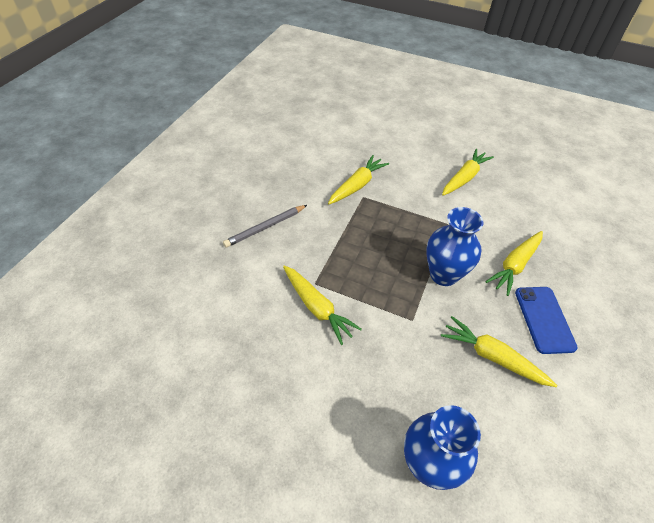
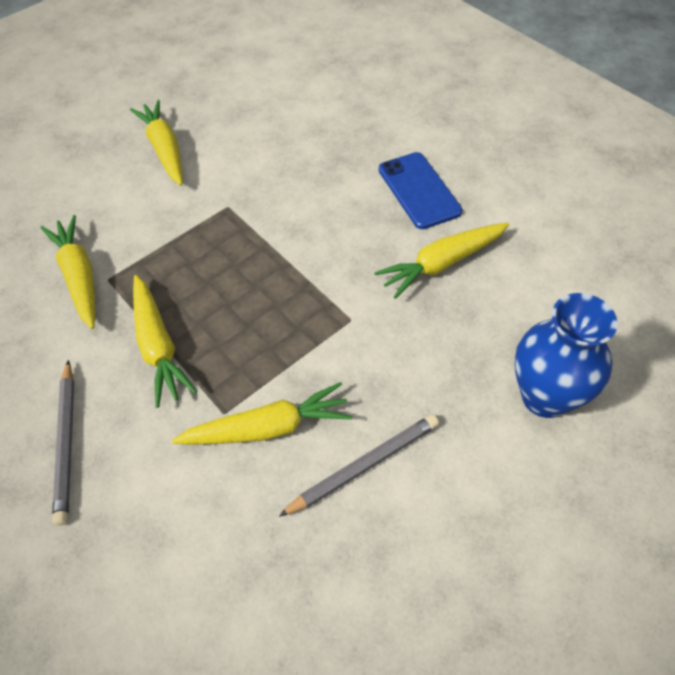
camera: 60 degrees left, 5 degrees up
blue vase [426,207,484,286] -> none
yellow carrot [485,231,543,296] -> yellow carrot moved to [133,275,197,408]
blue phone [515,287,578,354] -> blue phone turned 45 degrees clockwise [379,152,462,229]
none -> grey pencil [279,414,439,517]

